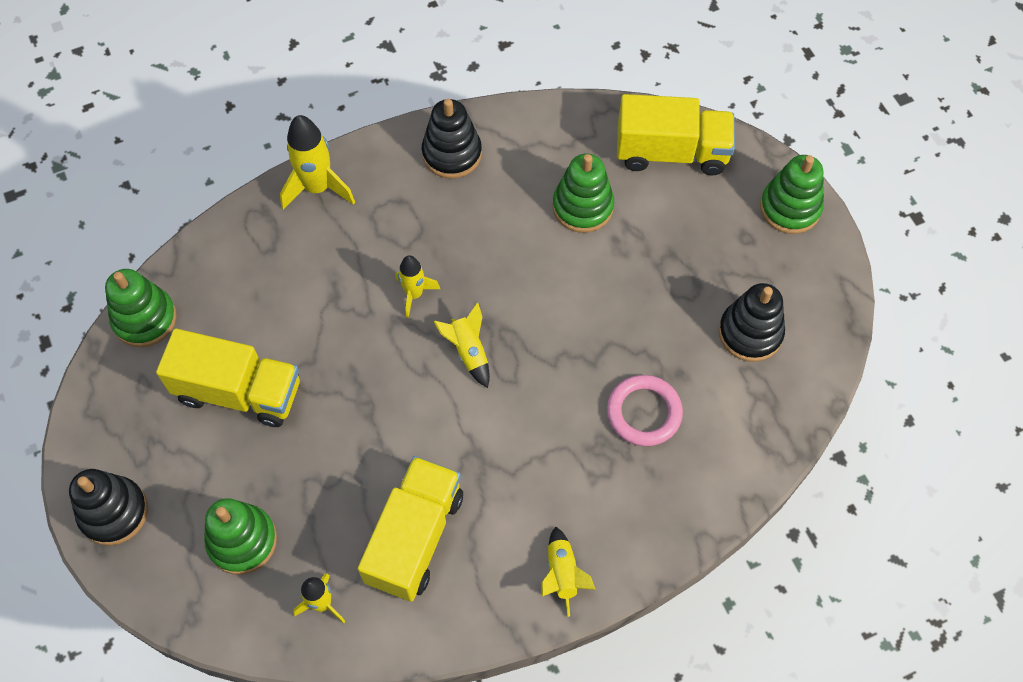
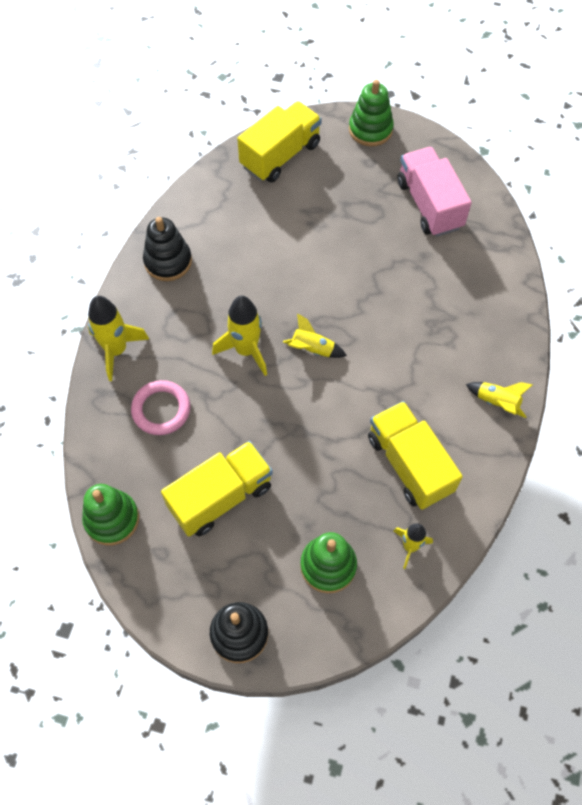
camera: 50 degrees left, 0 degrees up
yellow rocket [396,255,440,318] -> yellow rocket [212,296,267,376], size x1.63
green stacking toy [553,153,614,233] -> none
pink ring [607,375,683,446] -> pink ring moved to [131,380,190,435]
black stacking toy [719,283,785,362] -> pink truck [398,147,472,237]

